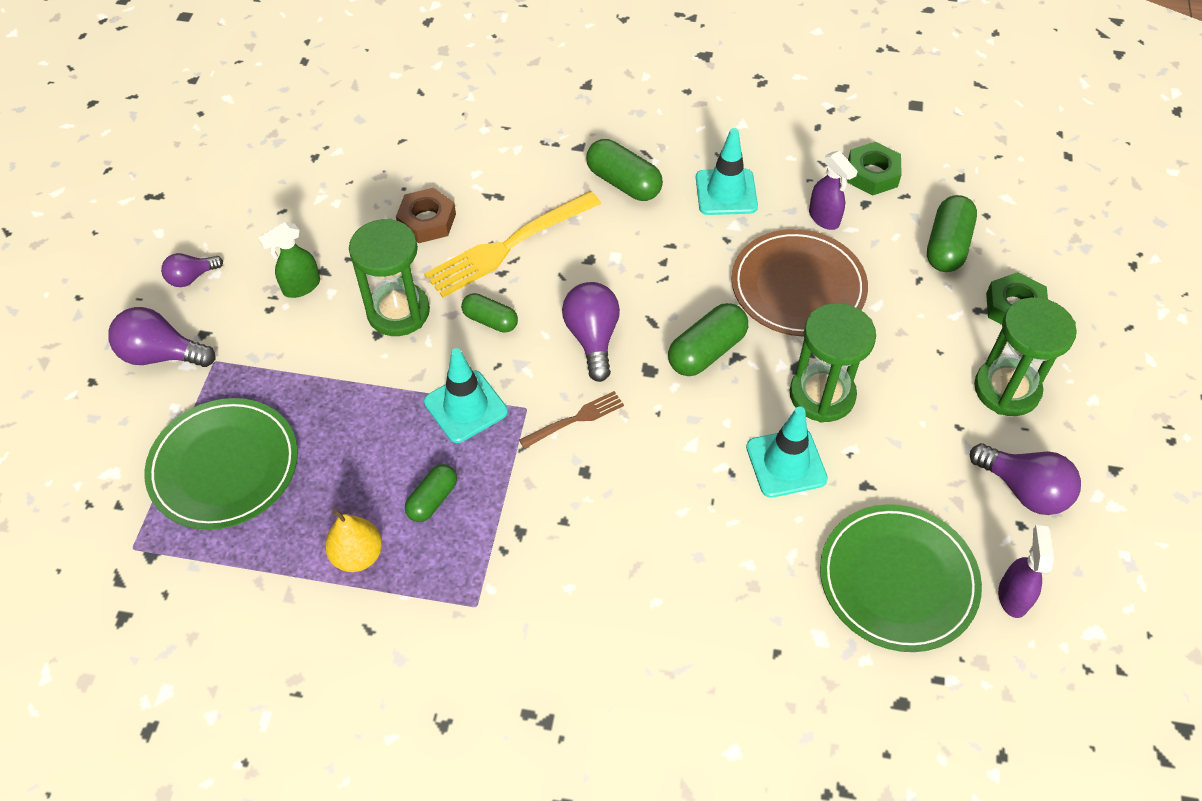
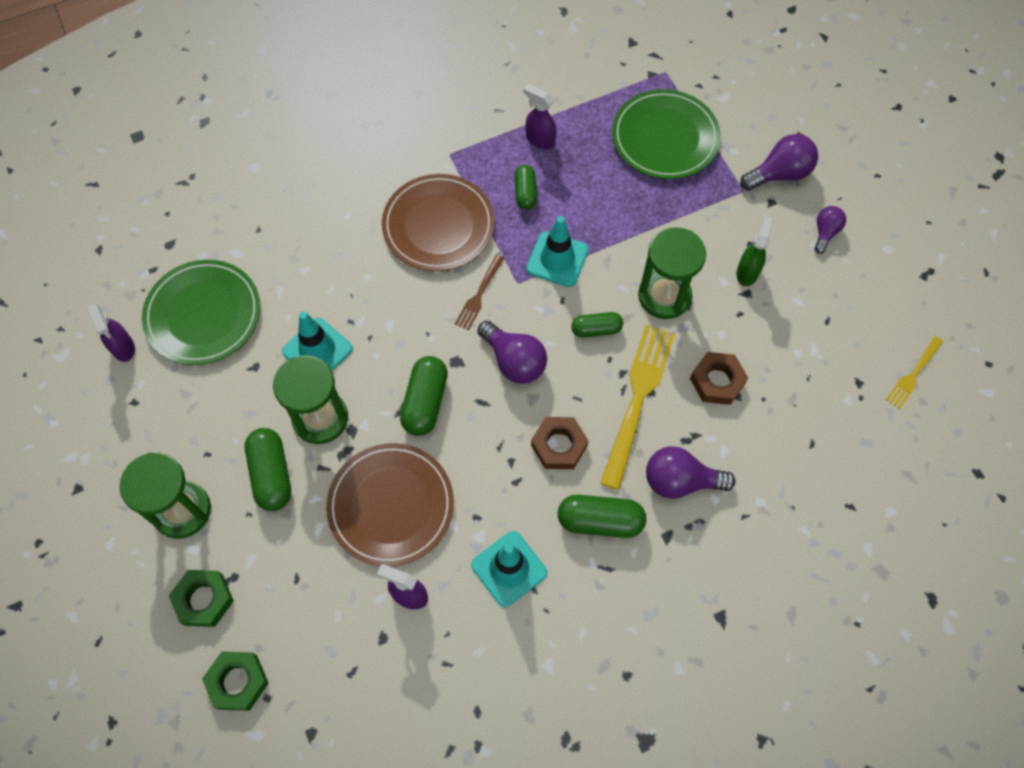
camera: 145 degrees right, 10 degrees up
yellow pear [325,509,382,572] -> purple spray bottle [523,84,556,149]
green nut [847,142,902,195] -> green nut moved to [202,652,269,711]
green capsule [927,195,977,272] -> green capsule moved to [245,428,291,511]
purple light bulb [970,443,1081,515] -> purple light bulb moved to [646,446,735,499]
none -> brown plate [382,174,495,271]
none -> brown nut [531,417,588,469]
none -> yellow fork [886,336,943,409]

